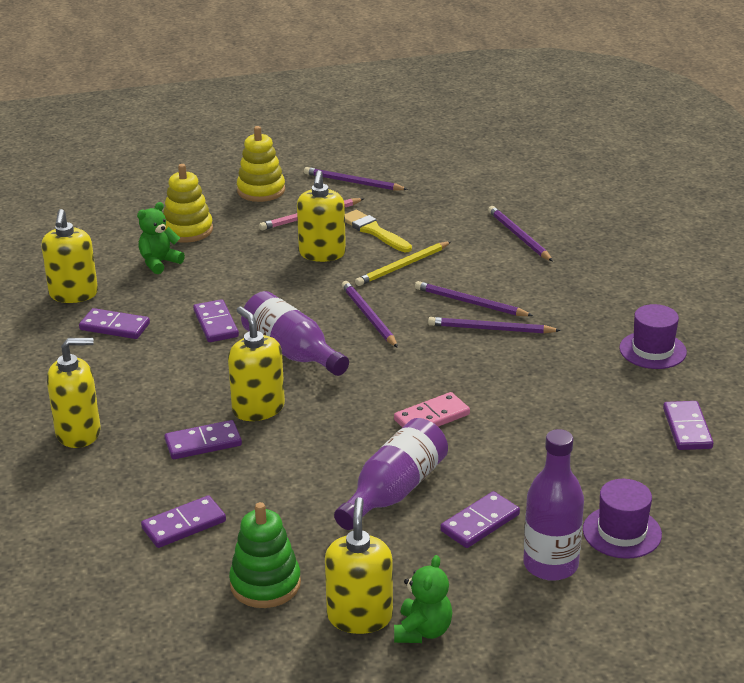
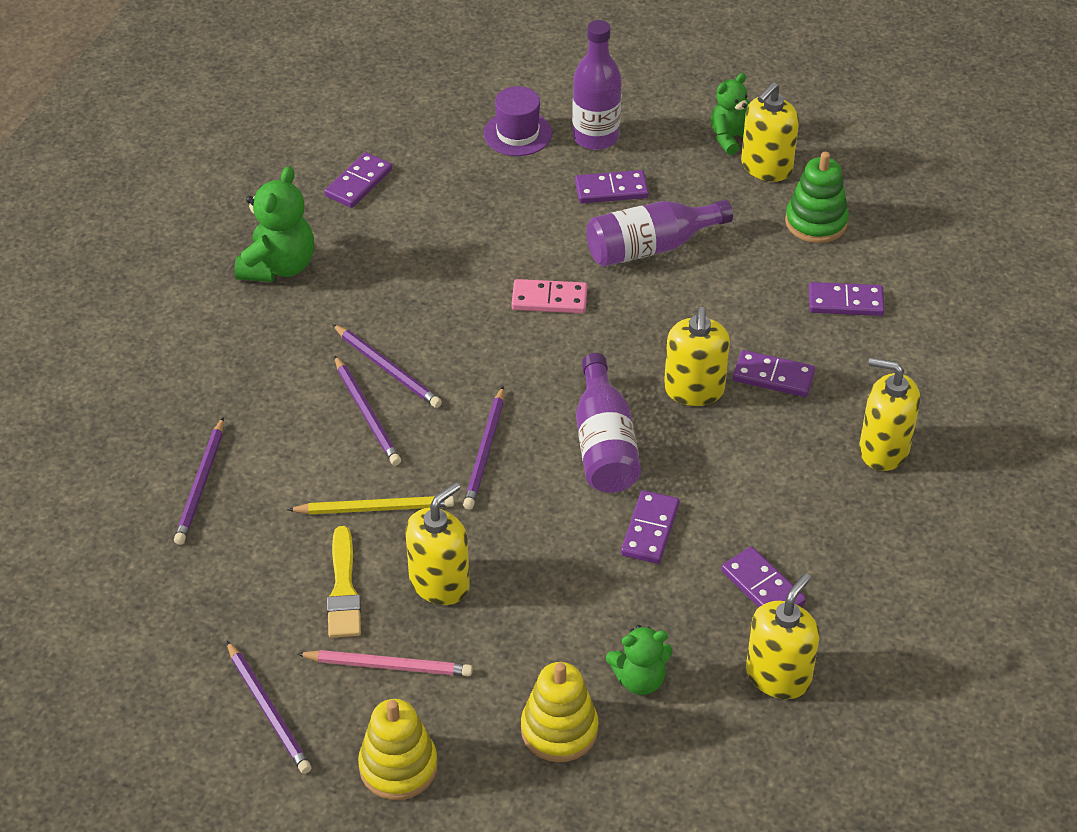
camera: 145 degrees left, 15 degrees up
purple hat [619,304,687,369] -> green teddy bear [235,166,314,282]

